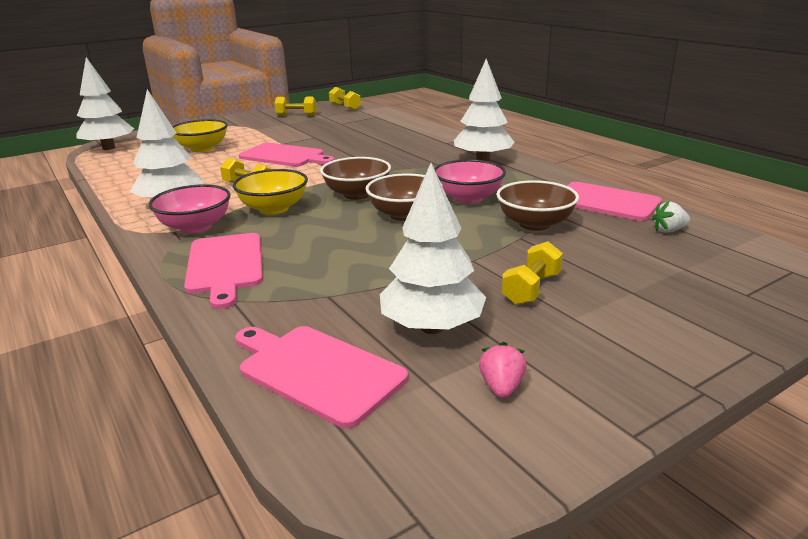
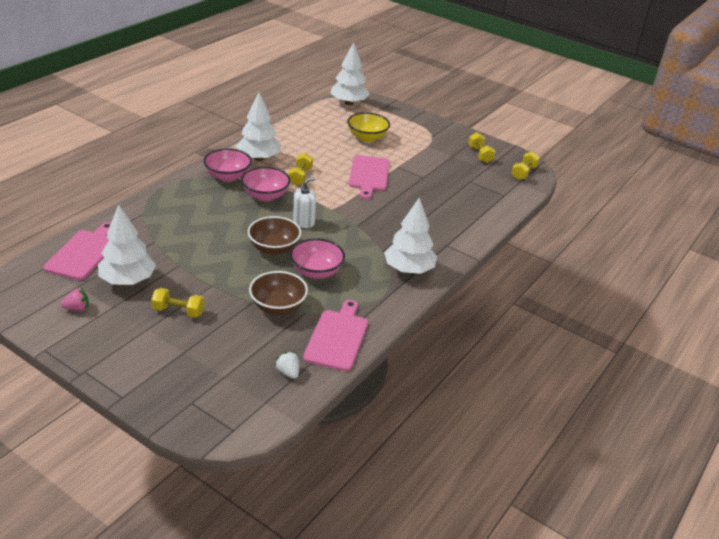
camera: 65 degrees right, 10 degrees up
pink cutting board [184,233,263,309] -> none
yellow bowl [233,169,308,215] -> pink bowl [241,167,290,201]
brown bowl [320,157,391,200] -> white soap dispenser [293,177,316,228]

